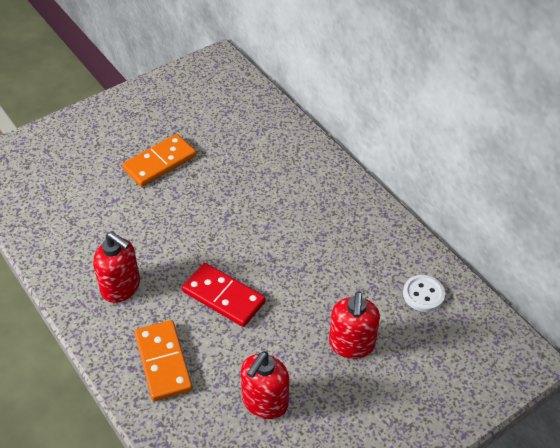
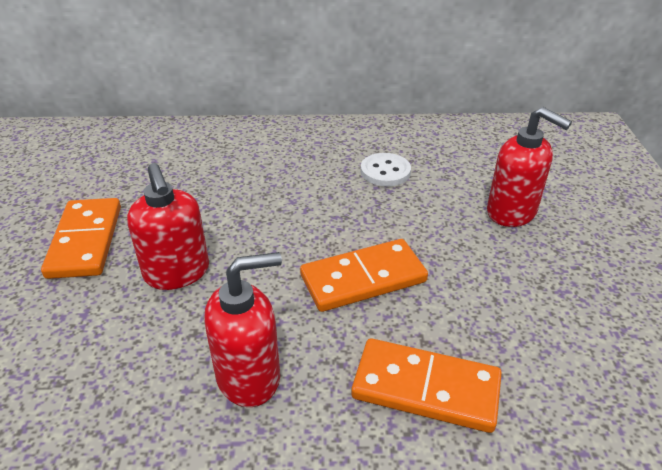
camera: 55 degrees left, 10 degrees down
red domino [182,263,266,327] -> orange domino [300,239,428,312]
red soap dispenser [241,351,289,419] -> red soap dispenser moved to [127,163,209,290]
white button [403,275,445,312] -> white button moved to [361,153,411,186]

